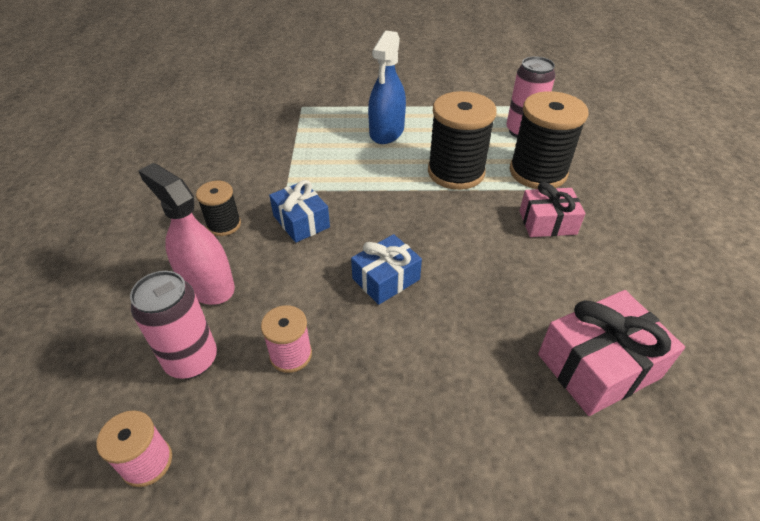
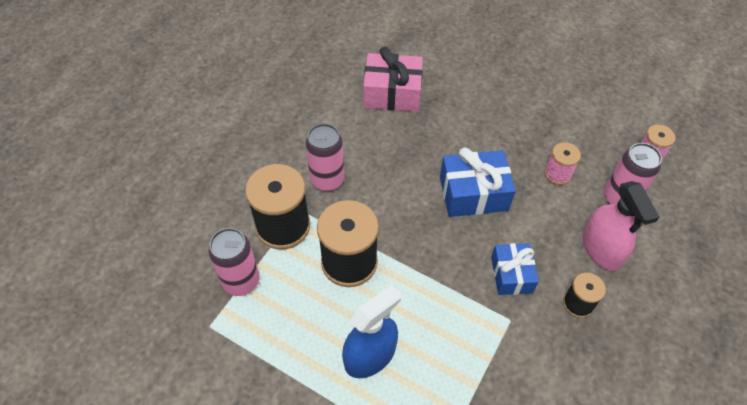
camera: 150 degrees left, 10 degrees up
blue gift [351,234,422,305] -> blue gift [440,147,516,217], size x1.53
pink gift [520,182,585,237] -> pink can [305,124,344,191]

